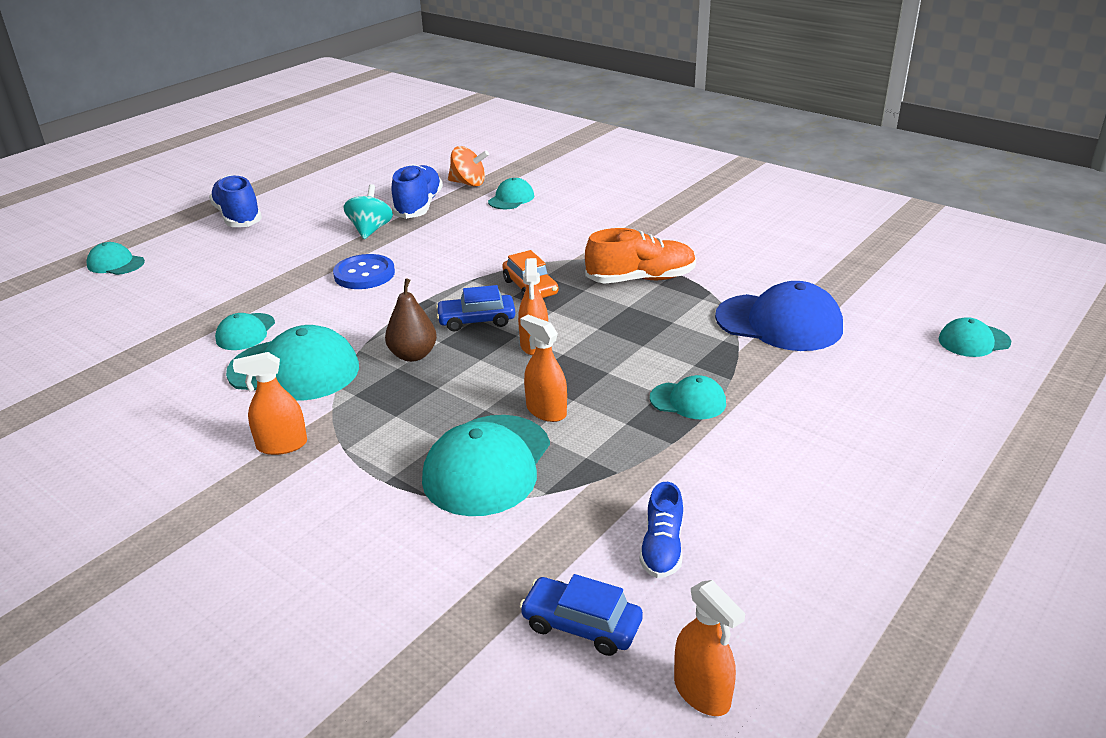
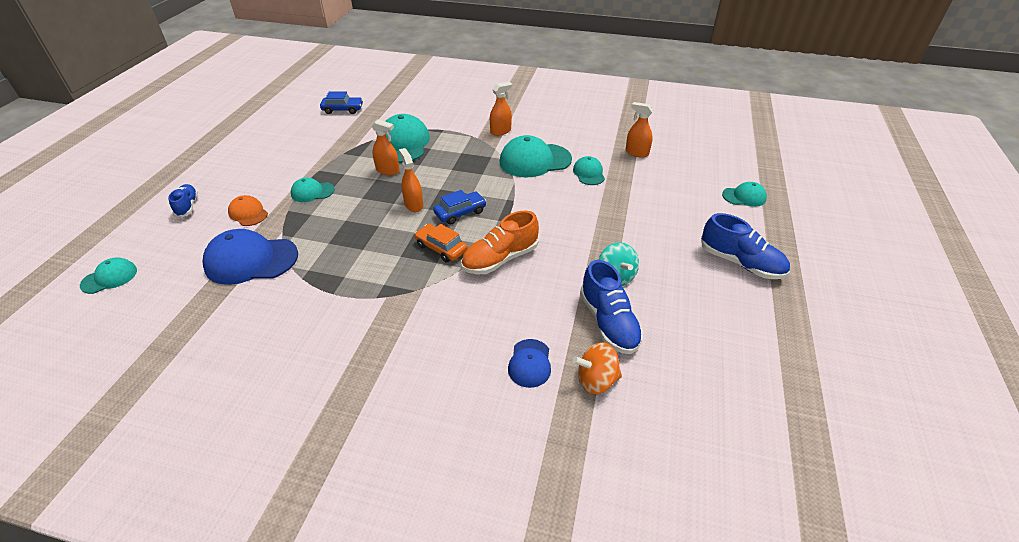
camera: 155 degrees right, 10 degrees up
blue button [333,254,395,289] -> none
brown pear [385,278,437,362] -> none
turquoise cap [488,178,534,209] -> blue cap [508,339,551,388]
orange shoe [585,228,696,284] -> orange shoe moved to [461,211,539,274]
blue shoe [639,482,683,578] -> blue shoe moved to [168,184,198,217]
orange spray bottle [674,580,745,716] -> orange spray bottle moved to [626,102,653,158]
none -> orange cap [228,195,268,226]

